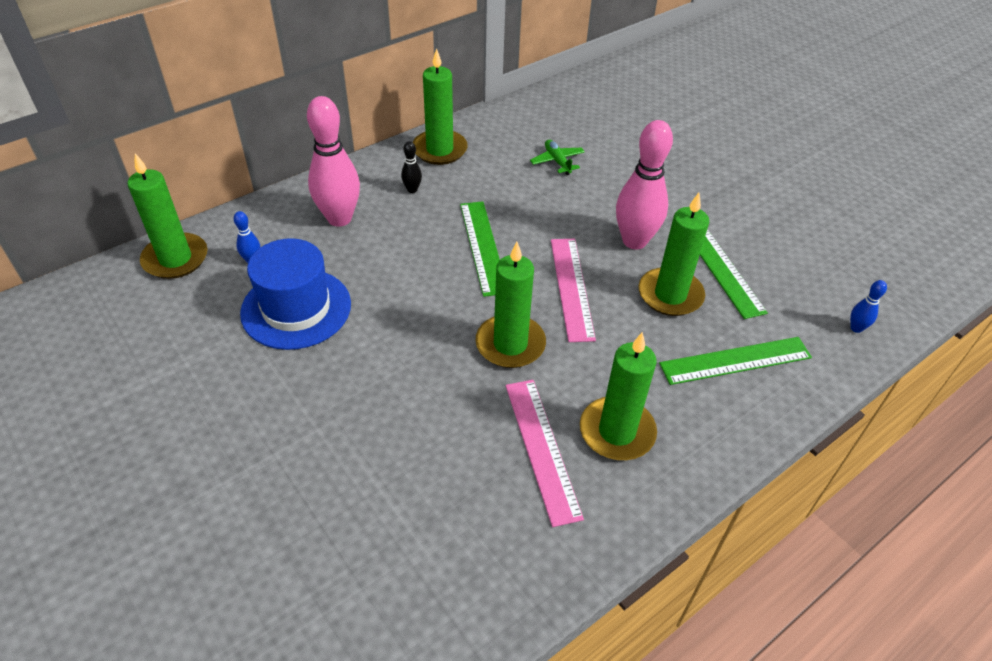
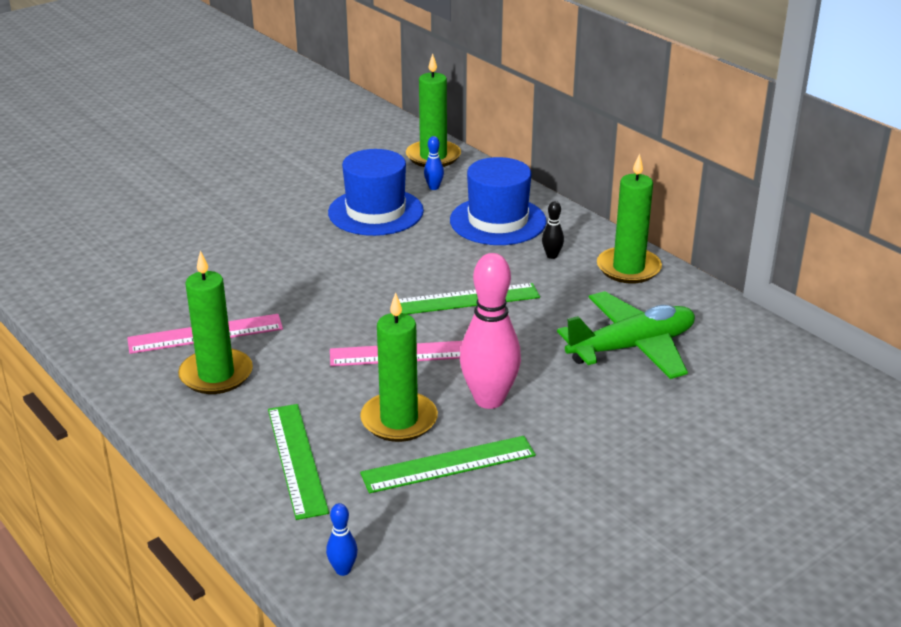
camera: 90 degrees right, 15 degrees down
pink bowling pin [307,96,360,227] -> blue hat [450,157,547,245]
green candle [476,242,546,368] -> none
green plane [530,140,585,175] -> green plane [557,291,695,379], size x2.14

